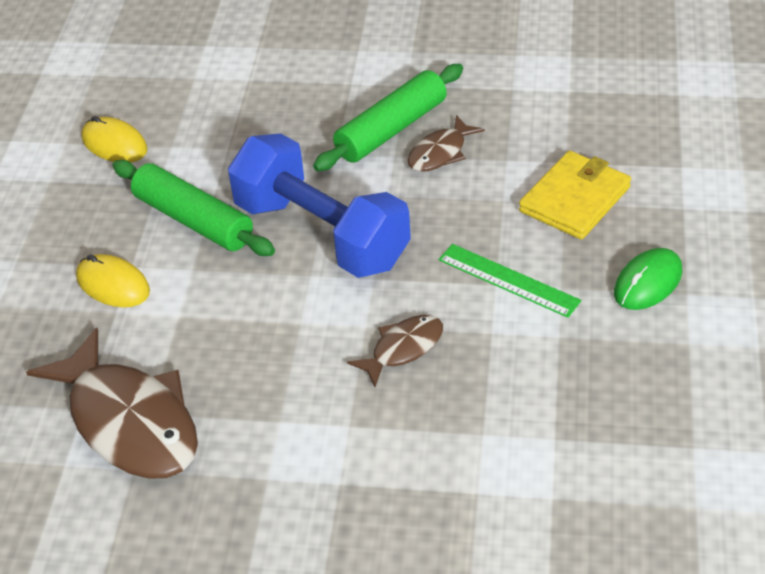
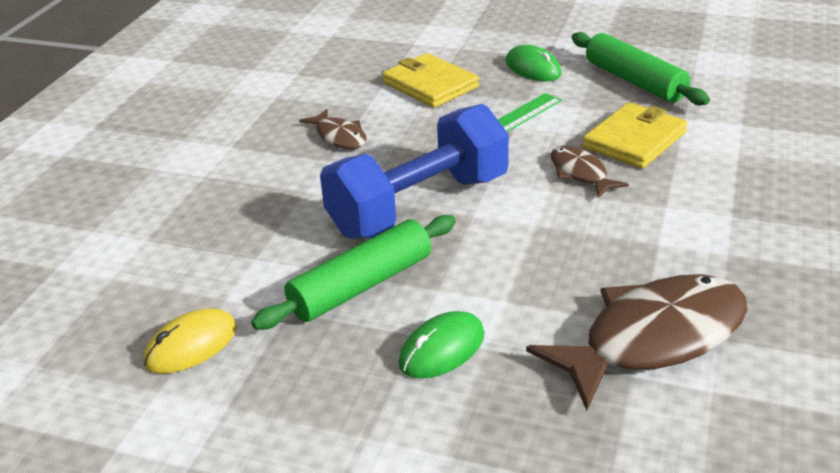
camera: 80 degrees left, 10 degrees down
yellow mouse [76,254,150,307] -> green mouse [398,311,485,379]
green rolling pin [313,64,463,171] -> green rolling pin moved to [572,32,710,105]
none -> yellow wallet [583,102,687,169]

